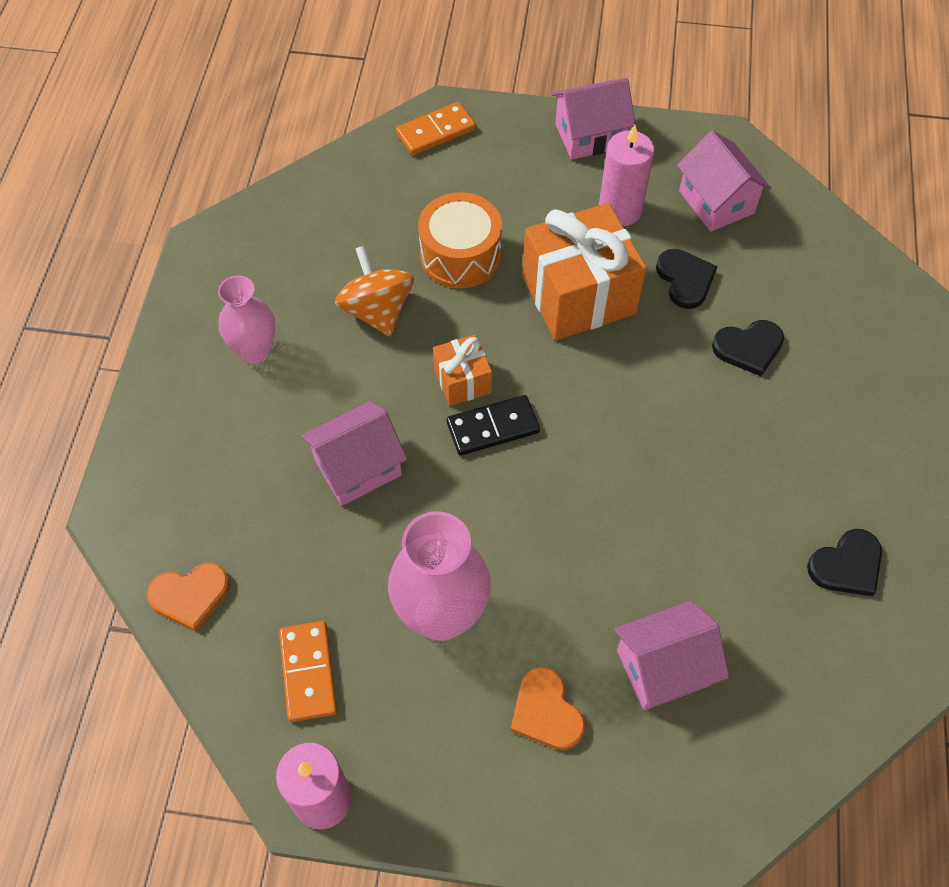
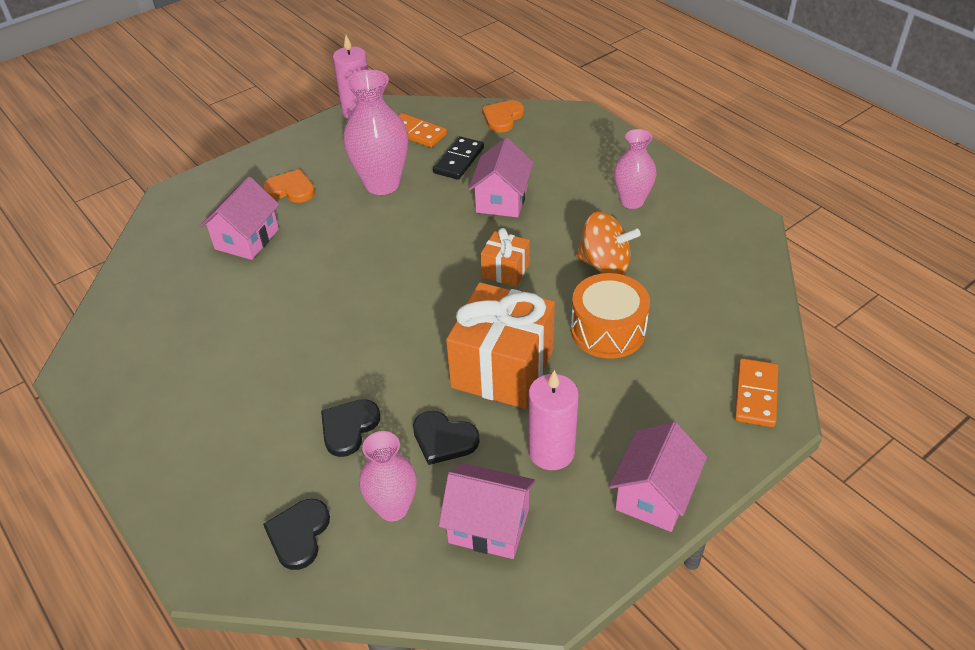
camera: 135 degrees right, 15 degrees down
black domino [446,395,540,456] -> black domino moved to [433,136,484,180]
black heart [807,529,882,596] -> black heart moved to [263,499,330,570]
none -> pink vase [359,431,417,521]

